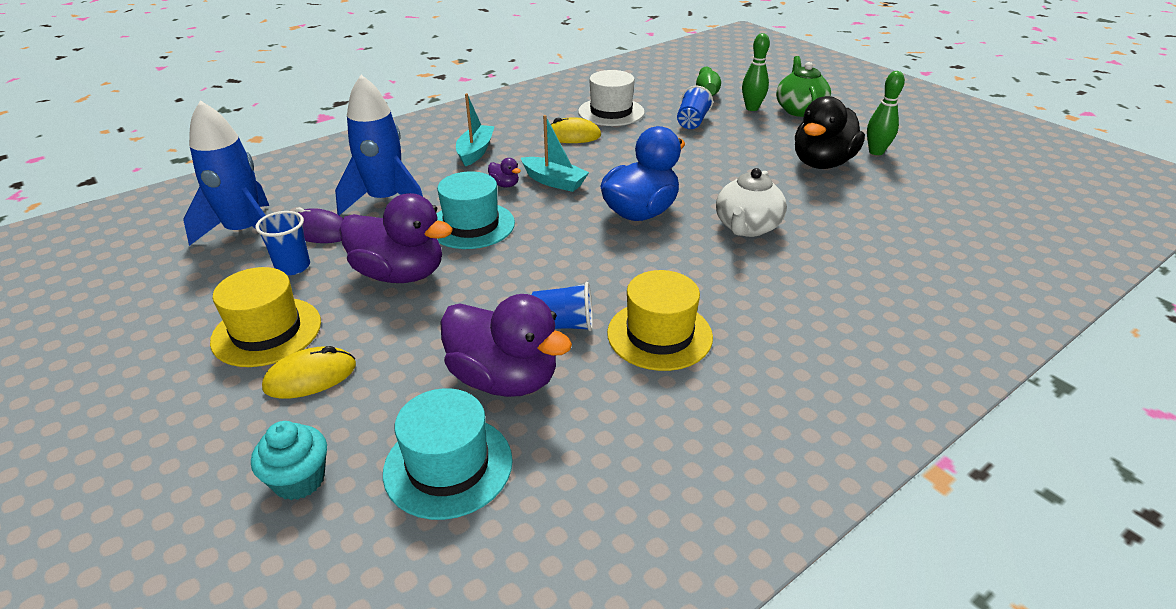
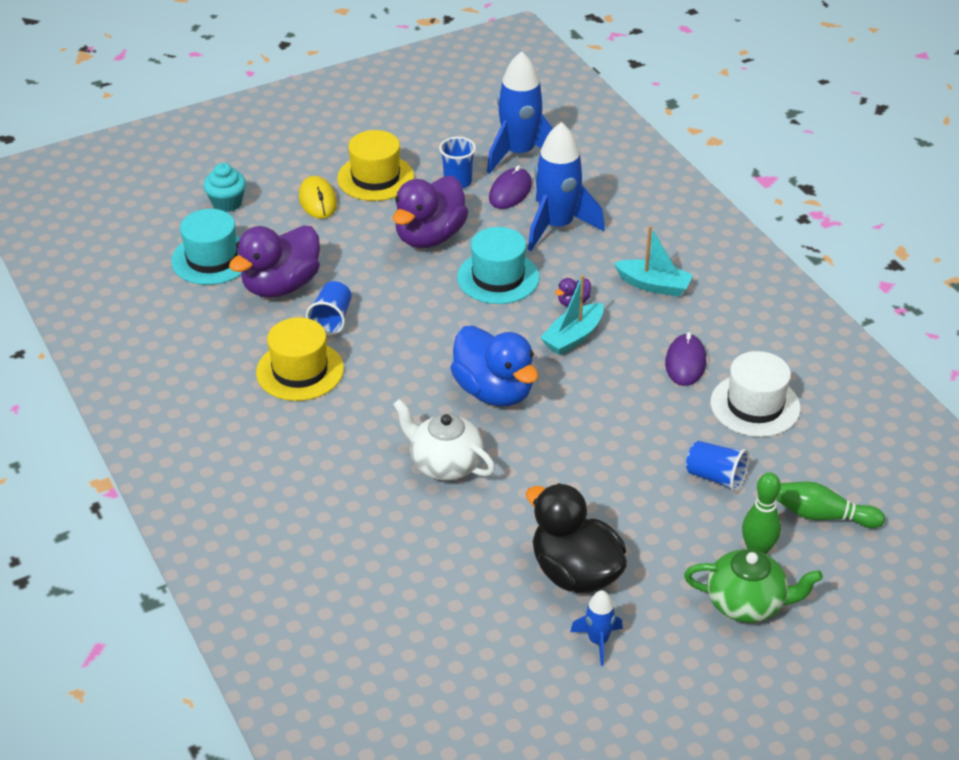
camera: 100 degrees right, 5 degrees up
yellow mouse [551,117,601,143] -> purple mouse [665,332,706,386]
green bowling pin [867,71,905,155] -> blue rocket [570,590,623,666]

